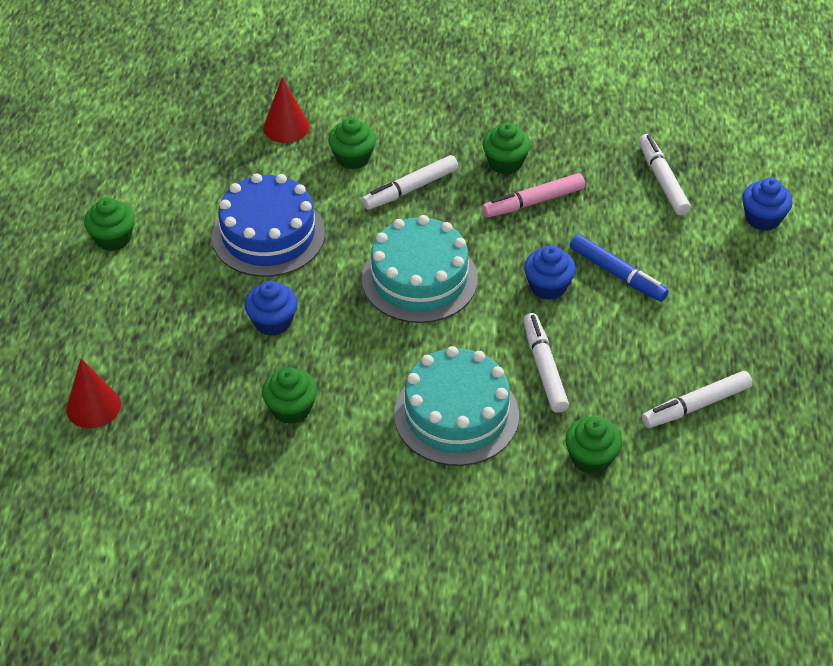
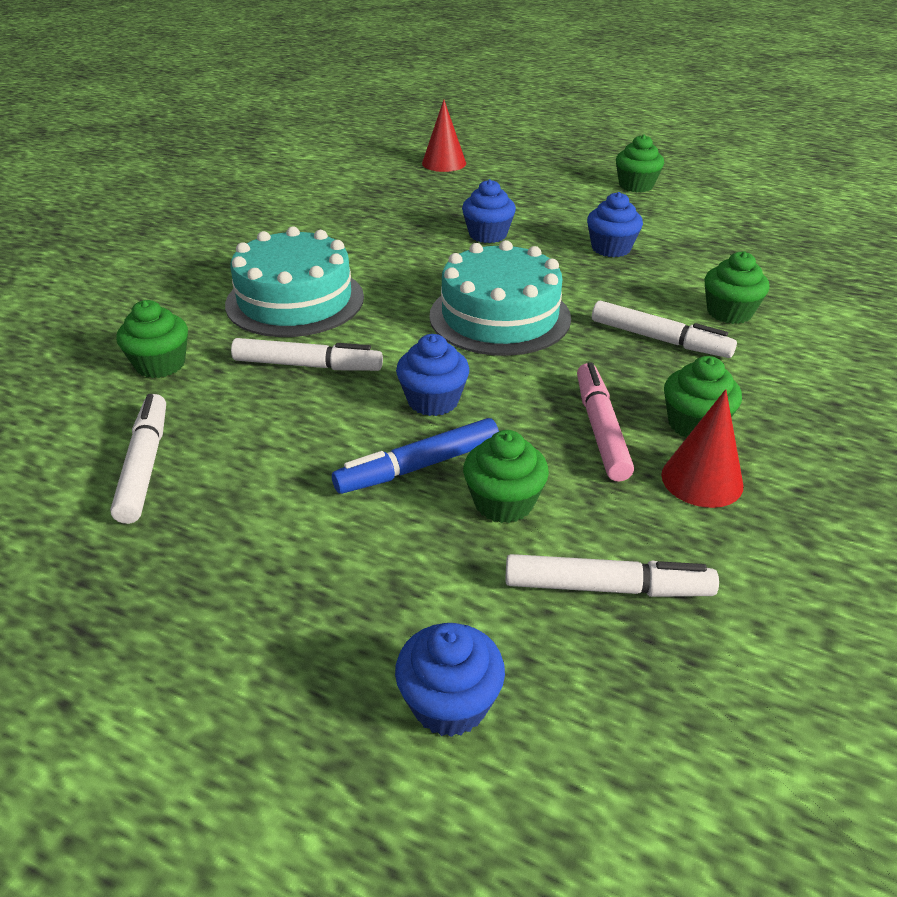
camera: 110 degrees right, 10 degrees down
blue cake [212,173,325,277] -> blue cupcake [587,192,643,257]
green cupcake [262,368,317,424] -> green cupcake moved to [463,430,549,523]
red cone [263,78,309,143] -> red cone moved to [661,389,743,508]
white marker [362,155,458,210] -> white marker turned 135 degrees clockwise [592,300,737,358]

